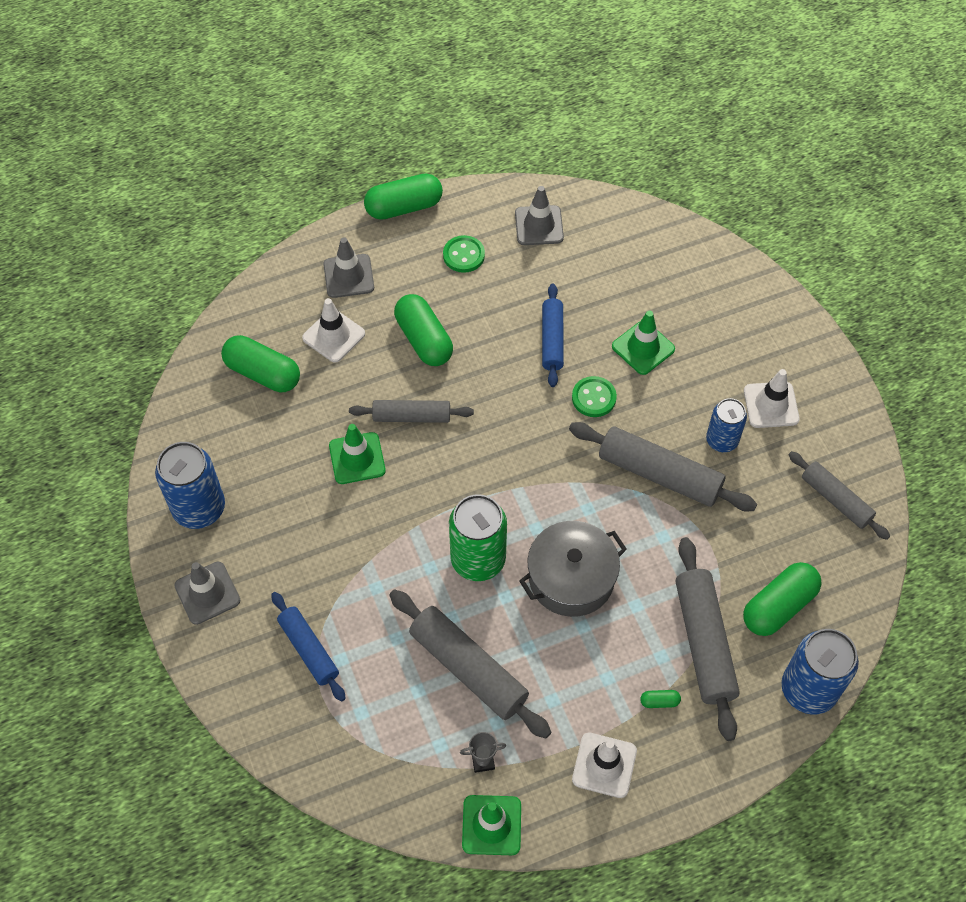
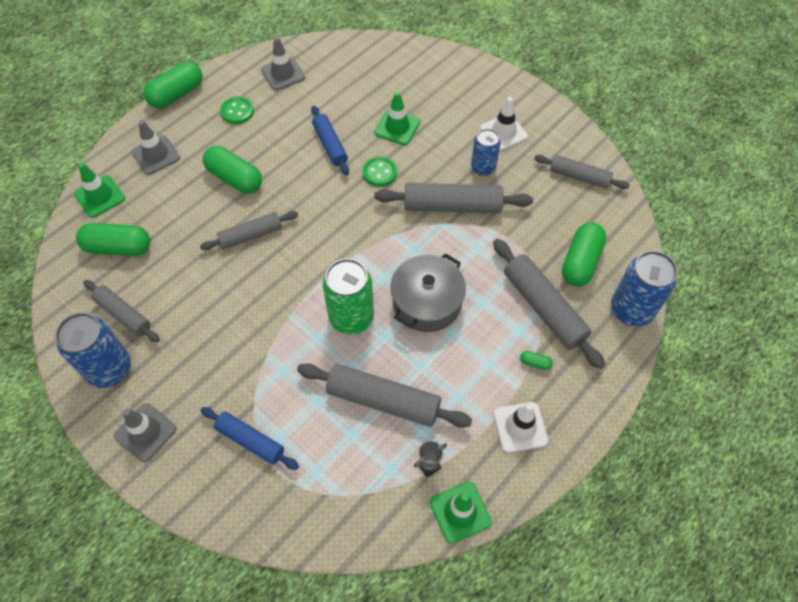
camera: 25 degrees left, 0 degrees up
white traffic cone [302,298,365,363] -> none
green traffic cone [329,424,386,484] -> green traffic cone moved to [74,163,125,218]
green capsule [640,690,681,708] -> green capsule turned 45 degrees clockwise [520,351,553,370]
none -> grey rolling pin [83,280,160,342]

